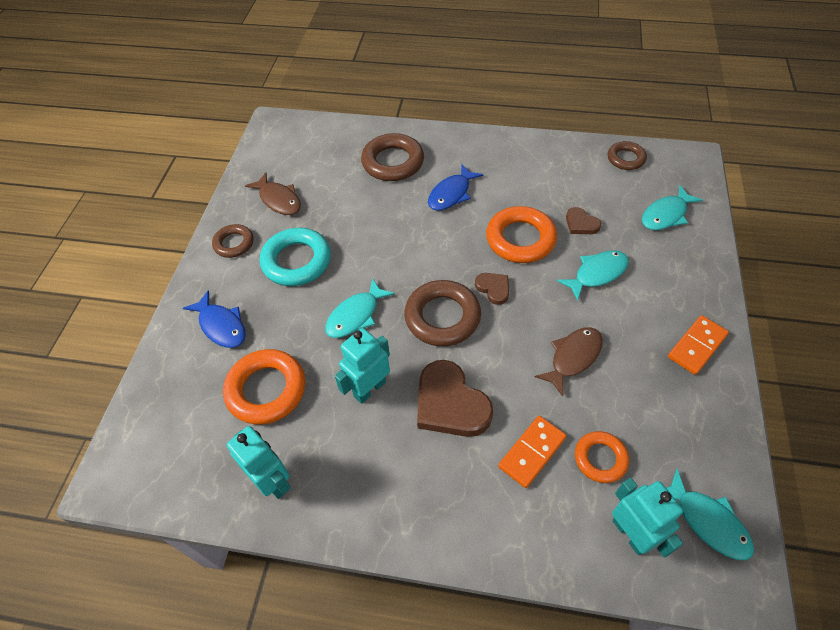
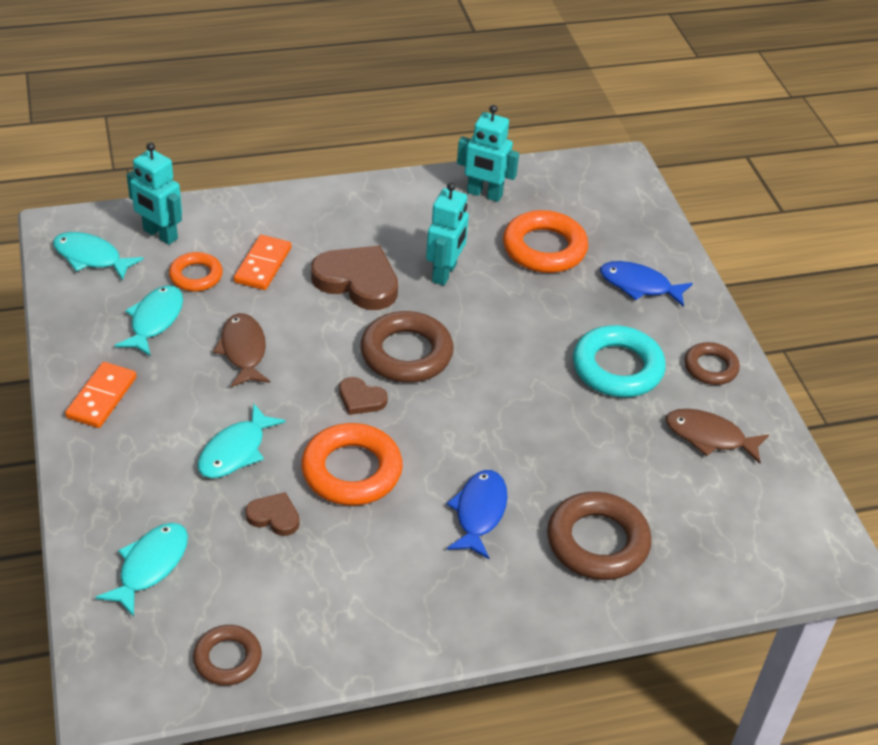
camera: 150 degrees right, 10 degrees down
turquoise fish [325,278,395,338] -> turquoise fish moved to [115,285,183,356]
brown fish [535,327,603,397] -> brown fish turned 150 degrees clockwise [213,313,270,387]

